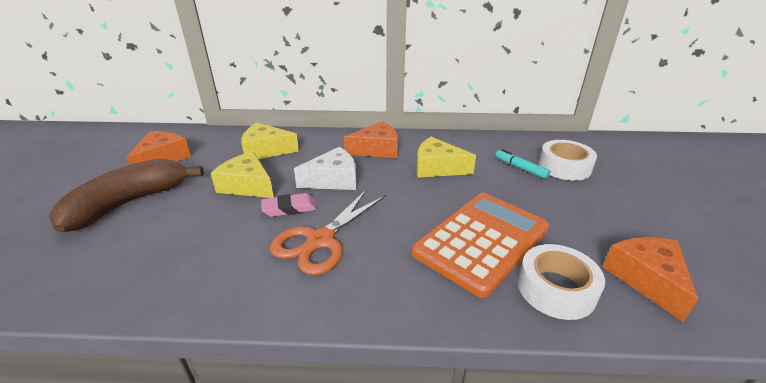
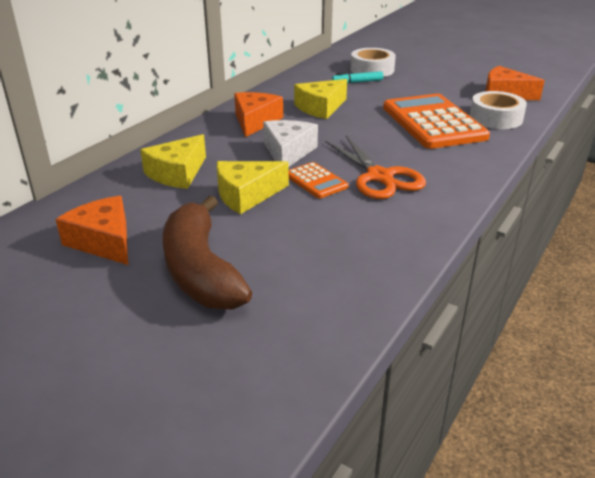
camera: 60 degrees left, 0 degrees up
pink eraser [261,193,317,217] -> orange calculator [289,162,348,198]

